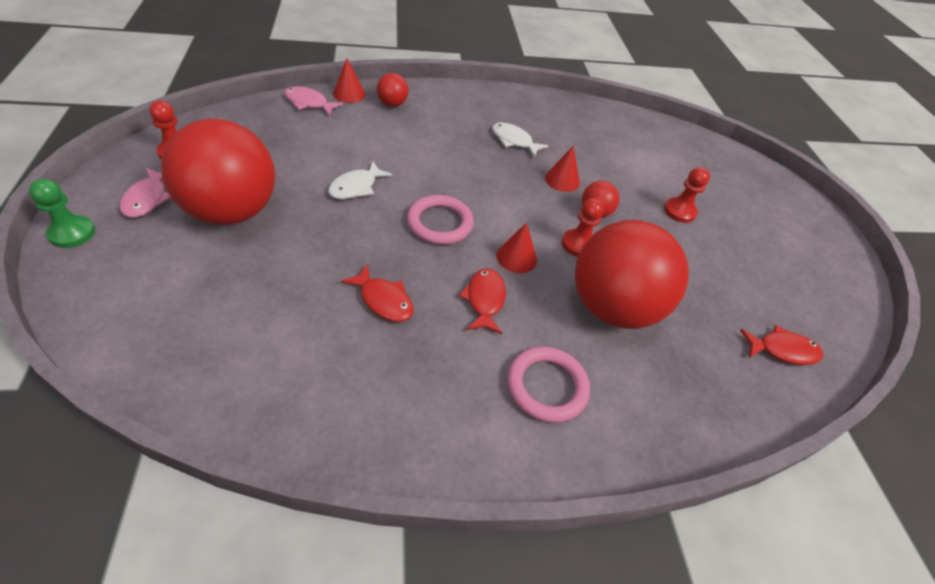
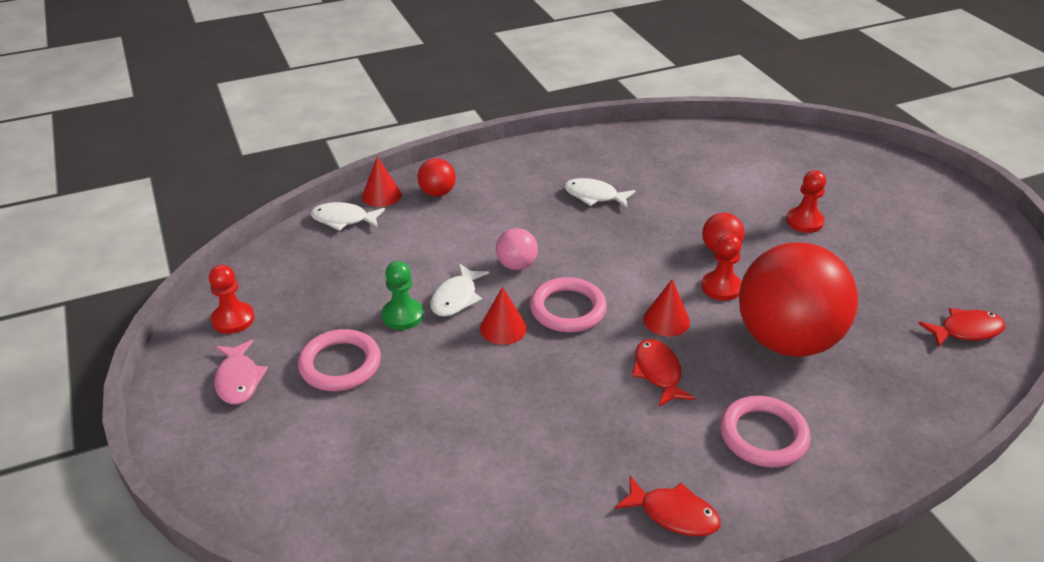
camera: 10 degrees left, 10 degrees down
green pawn [29,179,95,248] -> green pawn moved to [382,261,423,330]
red ball [161,119,275,225] -> pink ring [298,329,381,391]
pink fish [284,86,343,115] -> white fish [311,202,385,231]
red fish [341,264,414,322] -> red fish moved to [615,476,721,536]
red cone [545,145,580,192] -> red cone moved to [480,287,527,345]
none -> pink ball [496,228,538,270]

